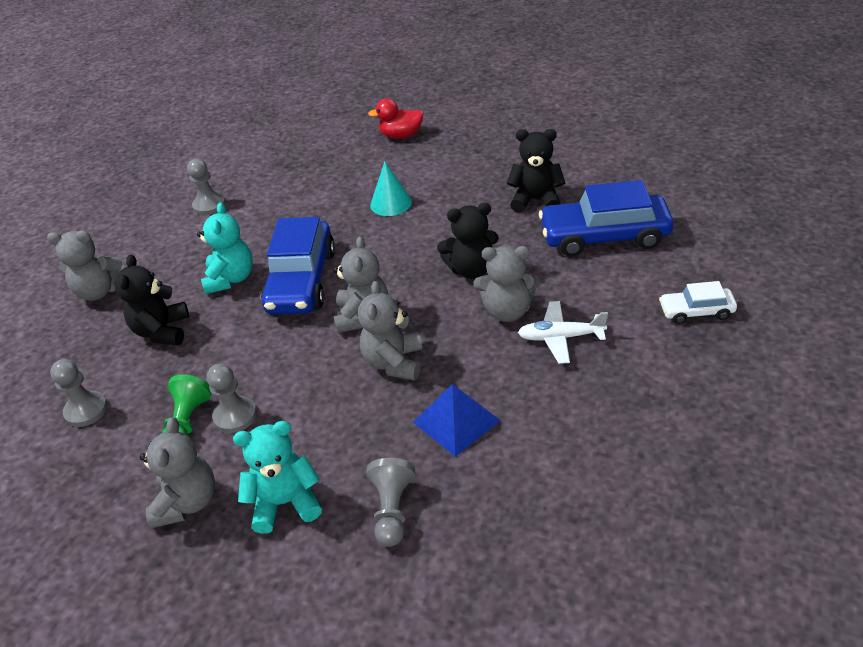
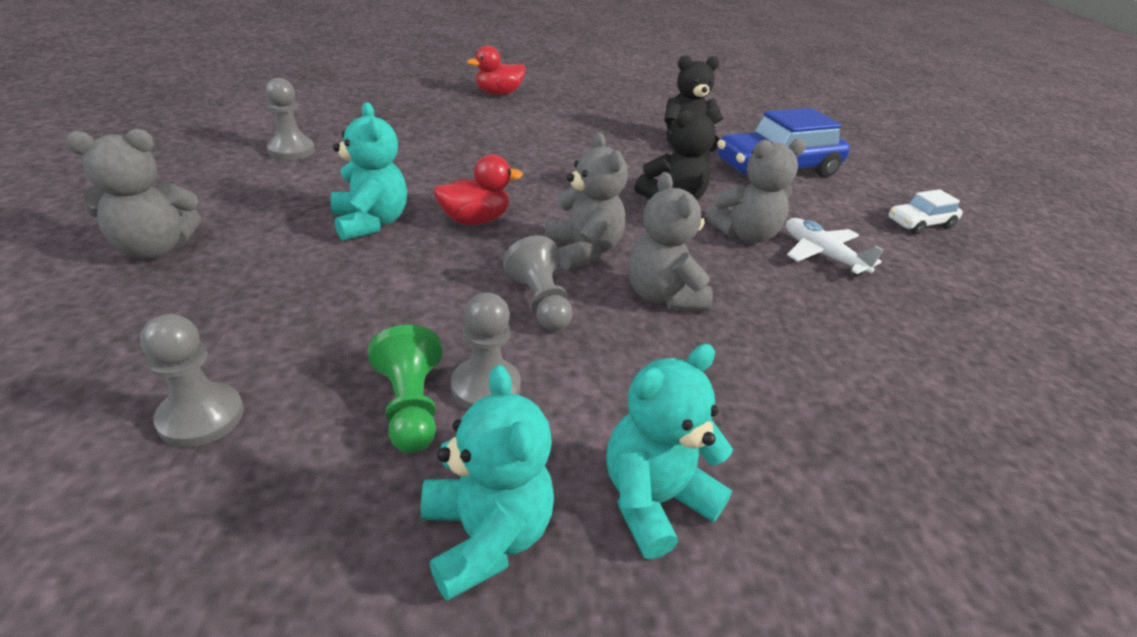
camera: 30 degrees left, 5 degrees down
black teddy bear [115,254,189,345] -> none
grey teddy bear [140,417,215,528] -> turquoise teddy bear [421,365,554,601]
blue car [261,217,335,314] -> red duck [433,154,523,225]
grey pawn [366,458,415,547] -> grey pawn moved to [503,235,573,331]
turquoise cone [370,161,412,216] -> none
blue pyramid [413,384,501,457] -> none
white plane [518,301,608,364] -> white plane turned 75 degrees clockwise [786,218,883,276]

